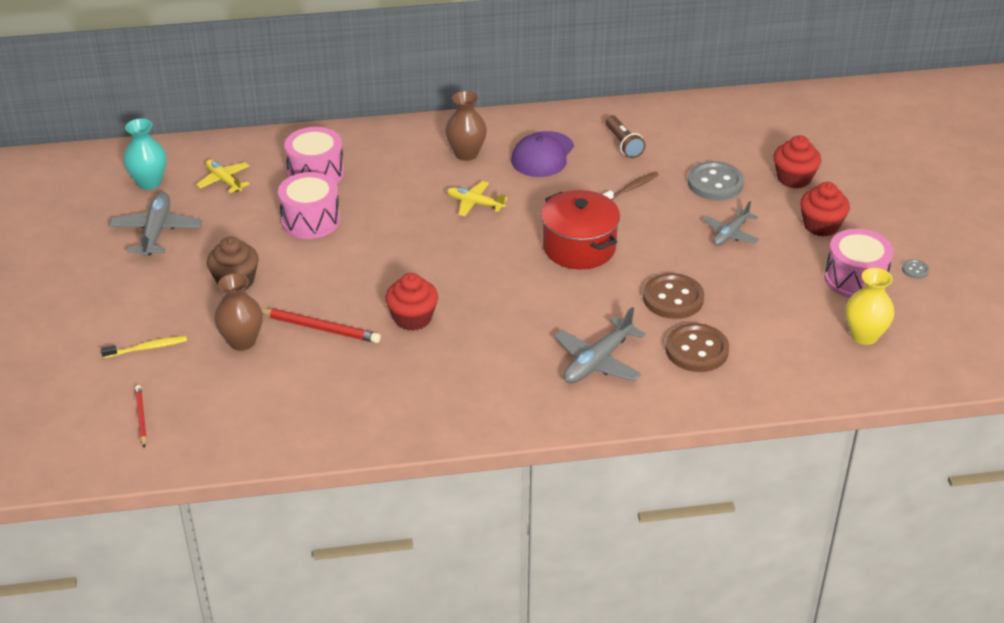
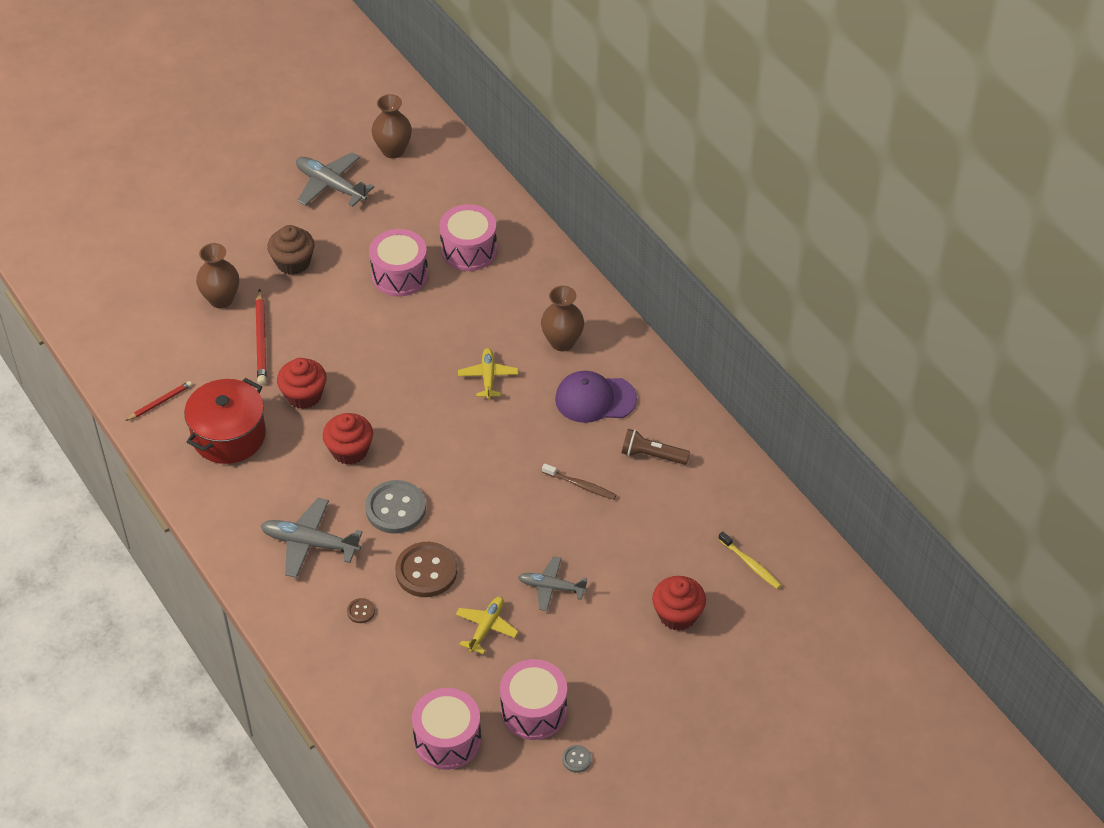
camera: 65 degrees right, 10 degrees up
yellow toothbrush [101,336,187,358] -> yellow toothbrush moved to [719,531,781,589]
grey plane [109,192,202,257] -> grey plane turned 120 degrees counterclockwise [296,152,374,207]
turquoise vase [123,118,167,190] -> brown vase [372,94,412,159]
red pencil [135,385,147,448] -> red pencil moved to [126,381,192,421]
yellow plane [196,159,250,193] -> yellow plane moved to [456,597,519,654]
red pot [541,190,620,270] -> red pot moved to [184,378,266,464]
brown flashlight [605,115,646,158] -> brown flashlight turned 60 degrees clockwise [622,429,690,465]
brown button [665,323,729,372] -> brown button [347,598,375,623], size x0.44
grey button [688,161,744,200] -> grey button moved to [365,480,426,534]
red cupcake [800,182,850,236] -> red cupcake moved to [323,413,373,465]
yellow vase [846,268,894,345] -> pink drum [412,688,481,770]

